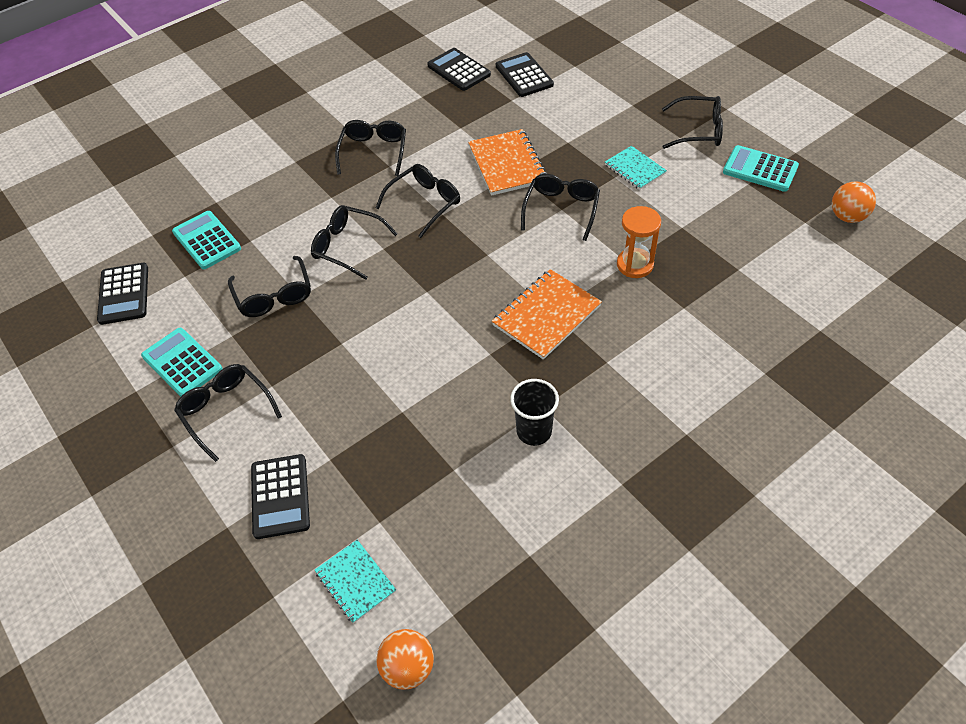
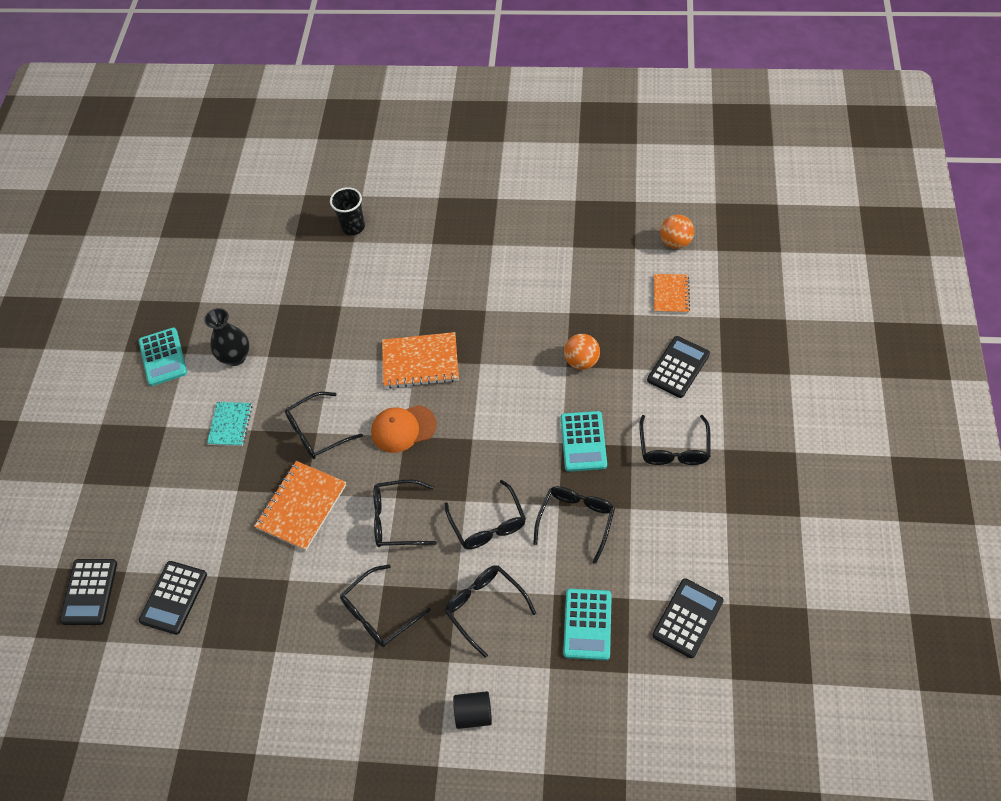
camera: 135 degrees left, 5 degrees up
turquoise calculator [141,328,223,397] -> turquoise calculator moved to [561,411,607,472]
turquoise notebook [315,540,396,624] -> orange notebook [654,274,690,313]
black calculator [427,48,491,91] -> black calculator moved to [59,559,117,625]
black cup [510,379,559,446] -> black cup moved to [330,187,365,235]
orange hourglass [617,206,661,278] -> none
black glasses [662,96,723,149] -> black glasses moved to [444,565,536,658]
orange ball [832,181,876,223] -> orange ball moved to [564,334,600,370]
none -> black vase [204,308,250,366]
none -> orange cap [371,405,437,453]
none -> black cylinder [453,691,492,729]

